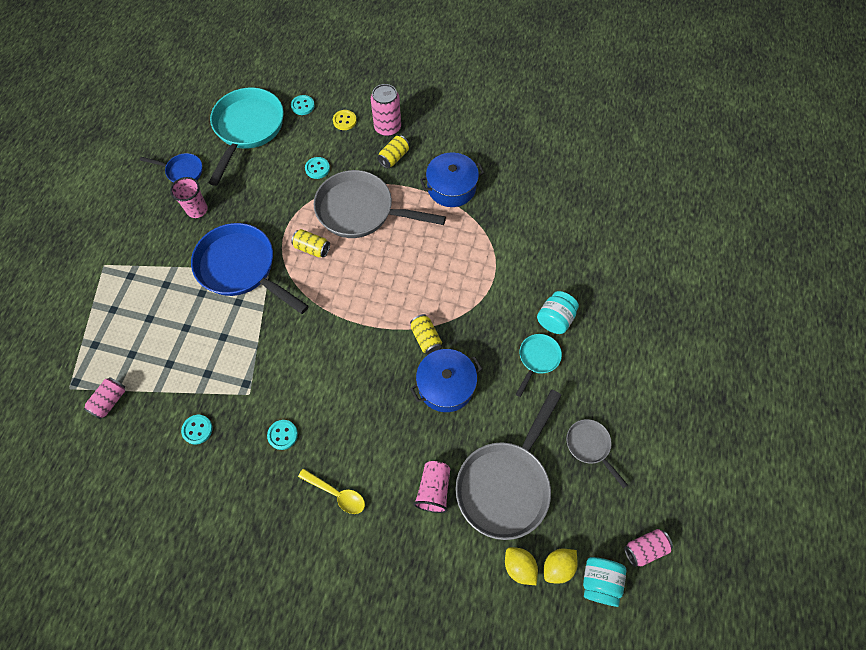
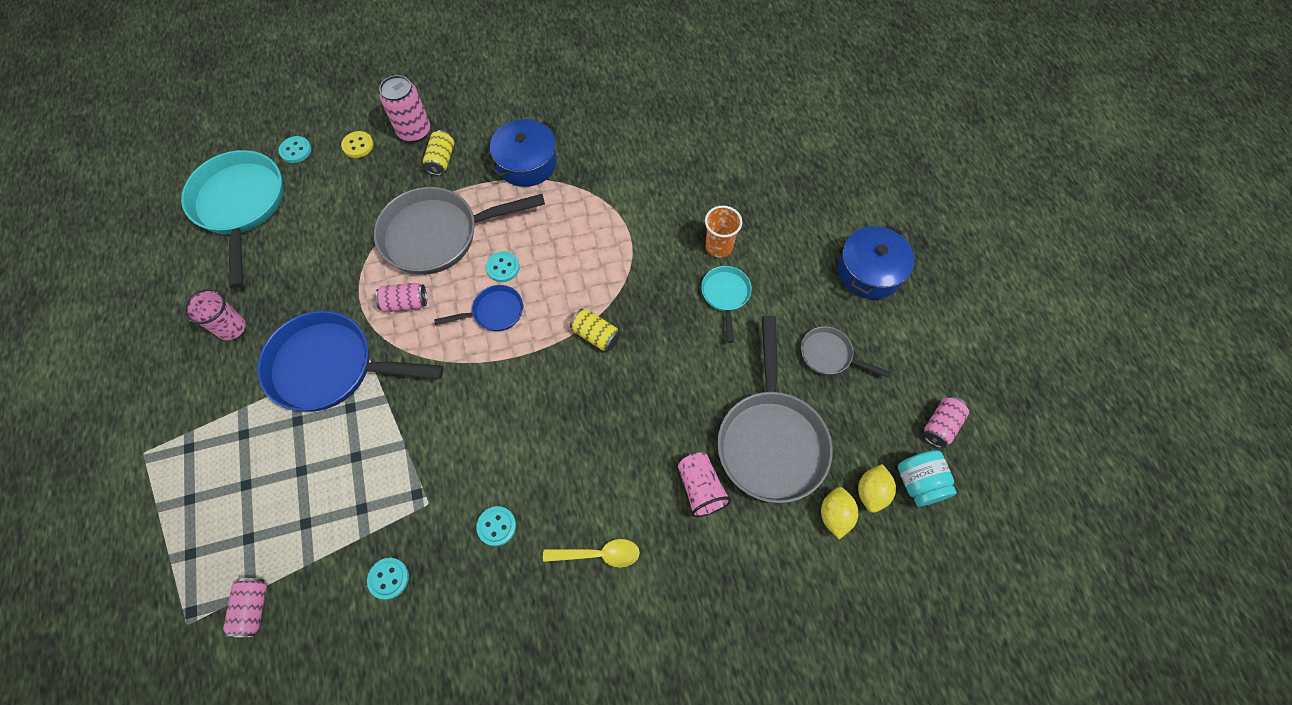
camera: 30 degrees left, 0 degrees up
blue pan [140,153,202,183] -> blue pan moved to [434,285,523,331]
yellow can [291,229,330,258] -> pink can [375,283,427,312]
turquoise button [305,157,330,179] -> turquoise button moved to [486,251,520,282]
blue pot [410,349,482,412] -> blue pot moved to [838,224,914,299]
yellow lemon [505,547,538,585] -> yellow lemon turned 75 degrees clockwise [821,487,858,539]
turquoise jar [537,291,579,334] -> orange cup [705,206,742,258]

